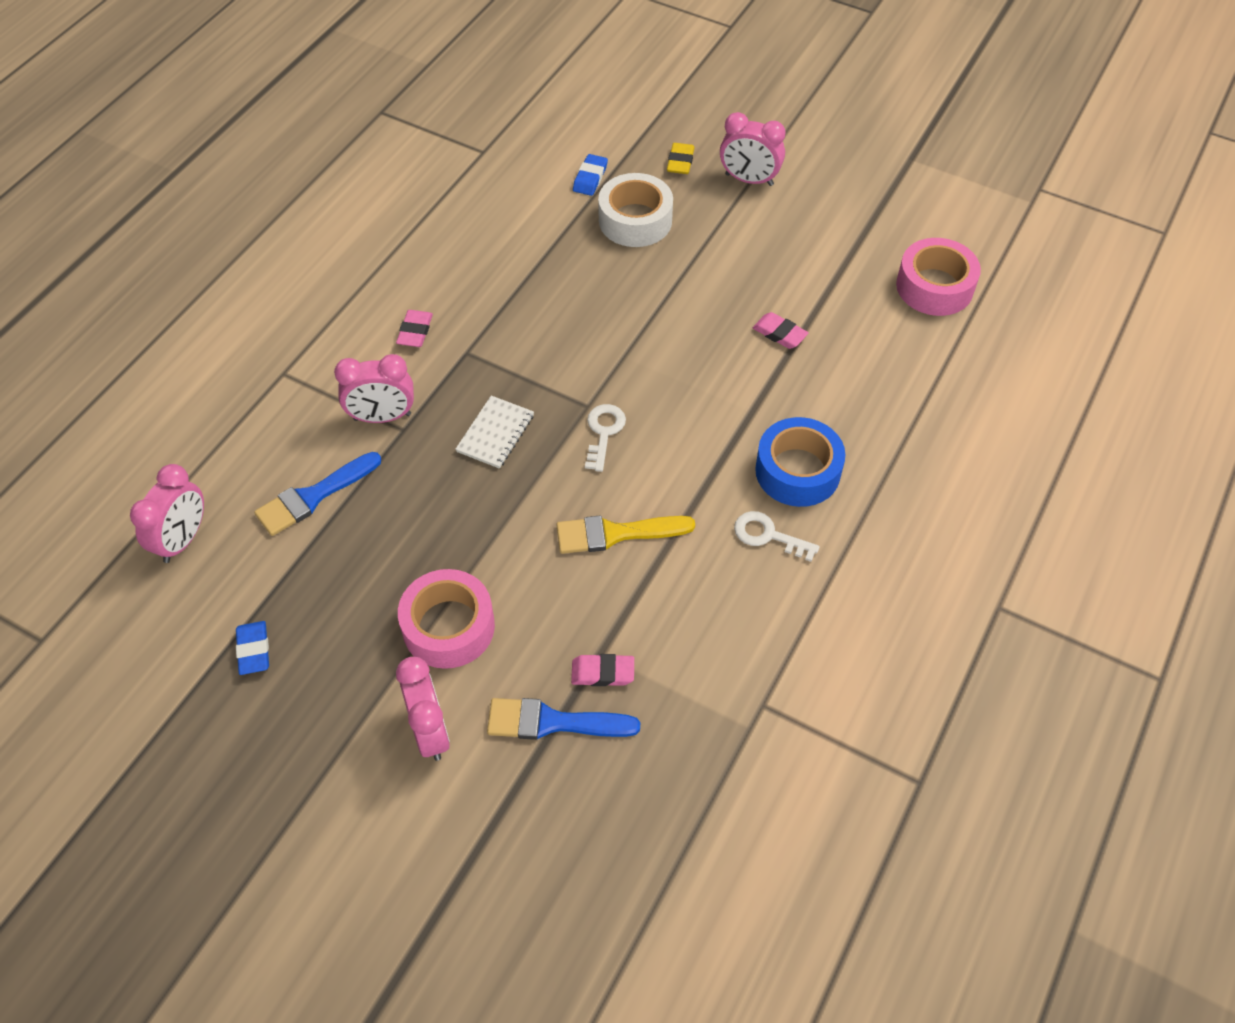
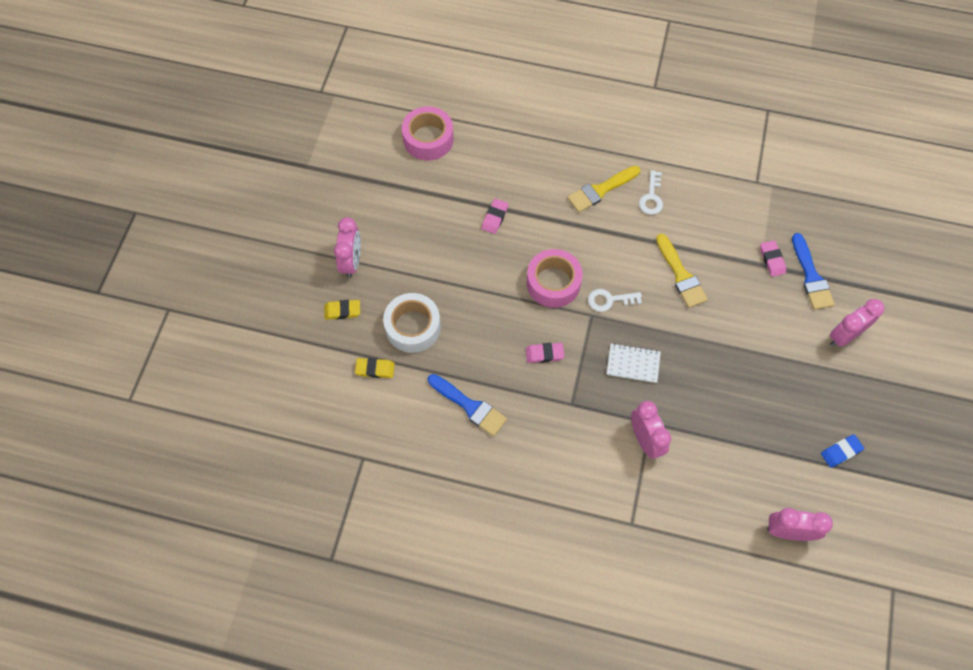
camera: 105 degrees left, 10 degrees up
blue brush [254,452,381,536] -> blue brush moved to [428,374,507,436]
pink eraser [396,310,433,347] -> pink eraser moved to [526,343,565,363]
pink tape [398,569,495,669] -> pink tape moved to [527,249,583,308]
blue eraser [573,154,608,196] -> yellow eraser [355,358,395,378]
blue tape [755,417,846,507] -> yellow brush [567,166,640,213]

